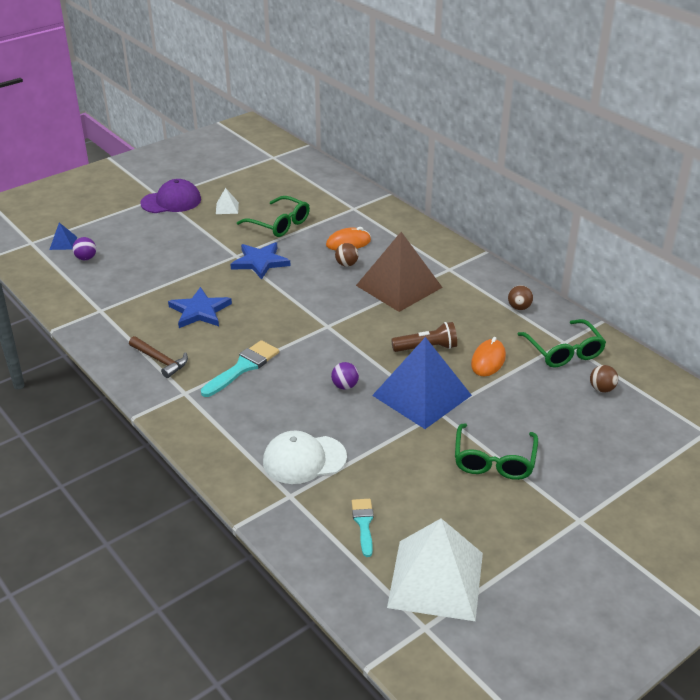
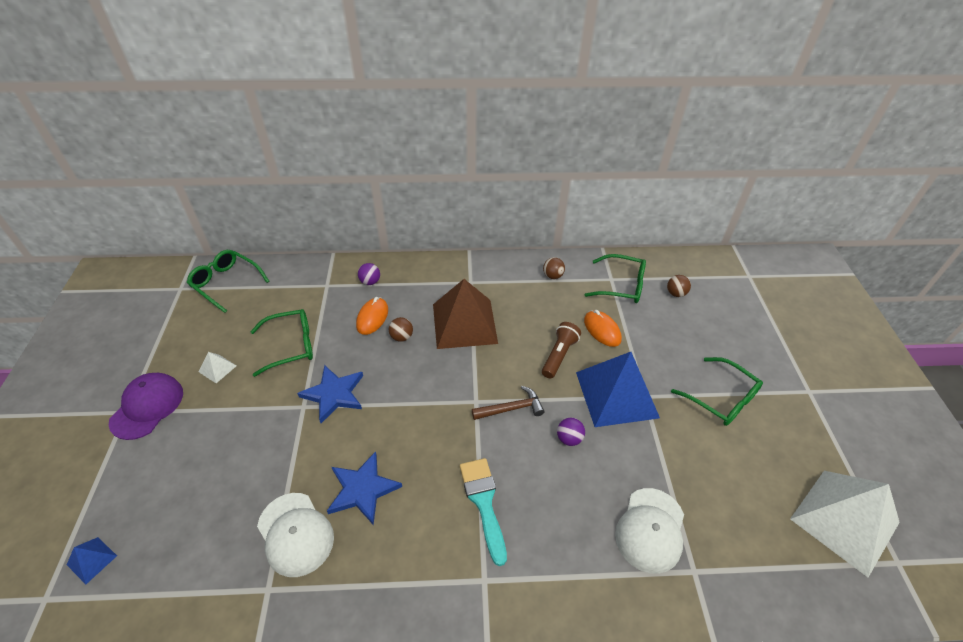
camera: 55 degrees left, 10 degrees up
purple ball [72,237,96,260] -> purple ball moved to [358,263,380,285]
brown hammer [129,336,188,378] -> brown hammer moved to [472,386,545,420]
turquoise brush [352,499,374,557] -> none
none -> green glasses [187,250,269,313]
none -> white cap [257,493,334,577]

